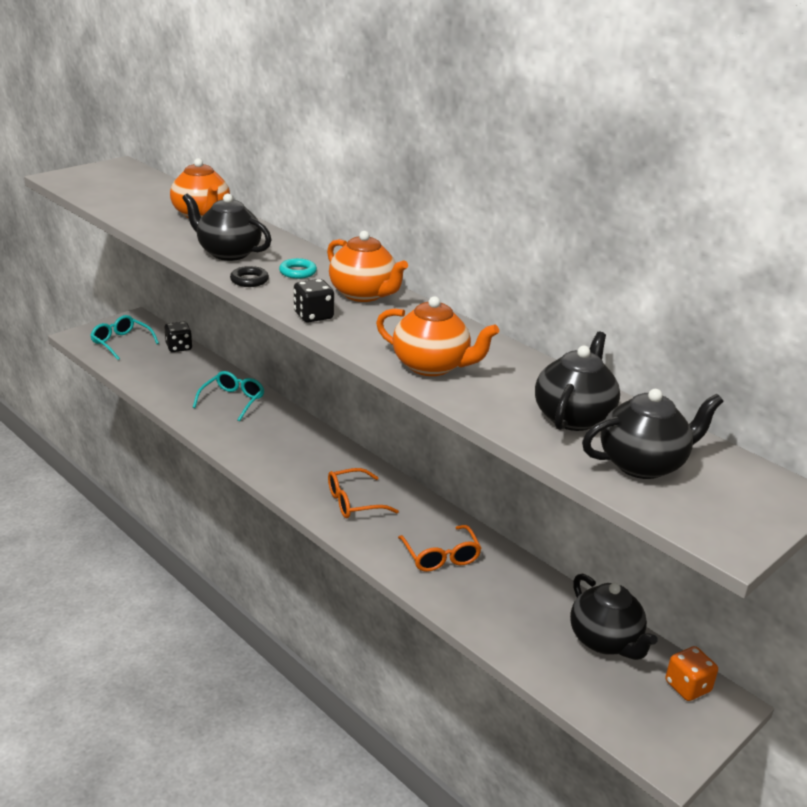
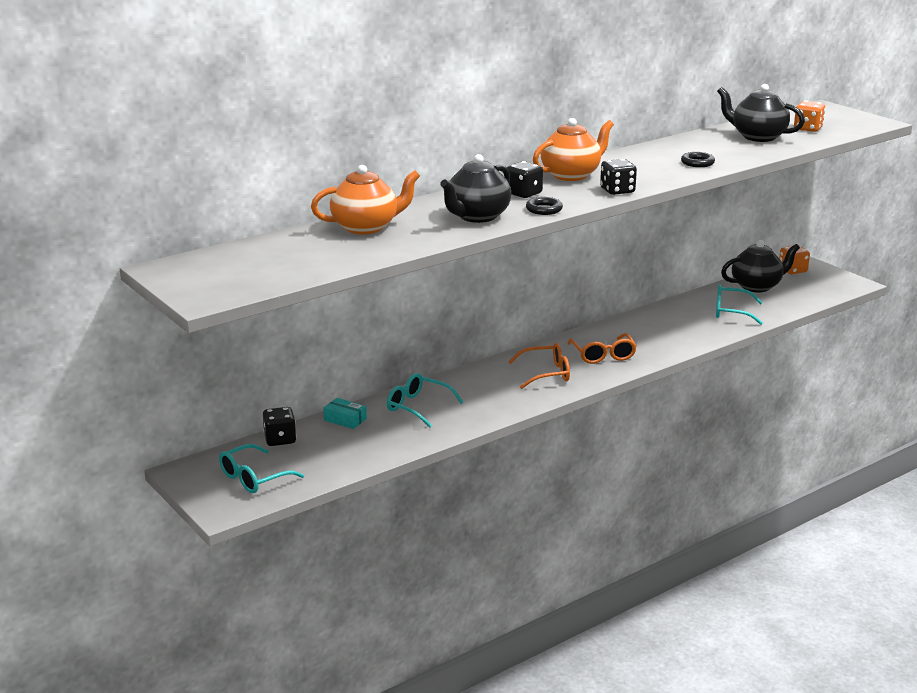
camera: 80 degrees left, 5 degrees down
turquoise ring [279,258,317,279] -> black dice [507,161,543,198]
orange teapot [376,296,499,376] -> black ring [681,152,715,167]
orange glasses [398,525,482,572] -> orange glasses moved to [508,343,570,389]
black teapot [582,389,724,479] -> orange dice [794,101,826,132]
none -> turquoise box [323,398,367,429]
none -> turquoise glasses [716,284,763,325]

